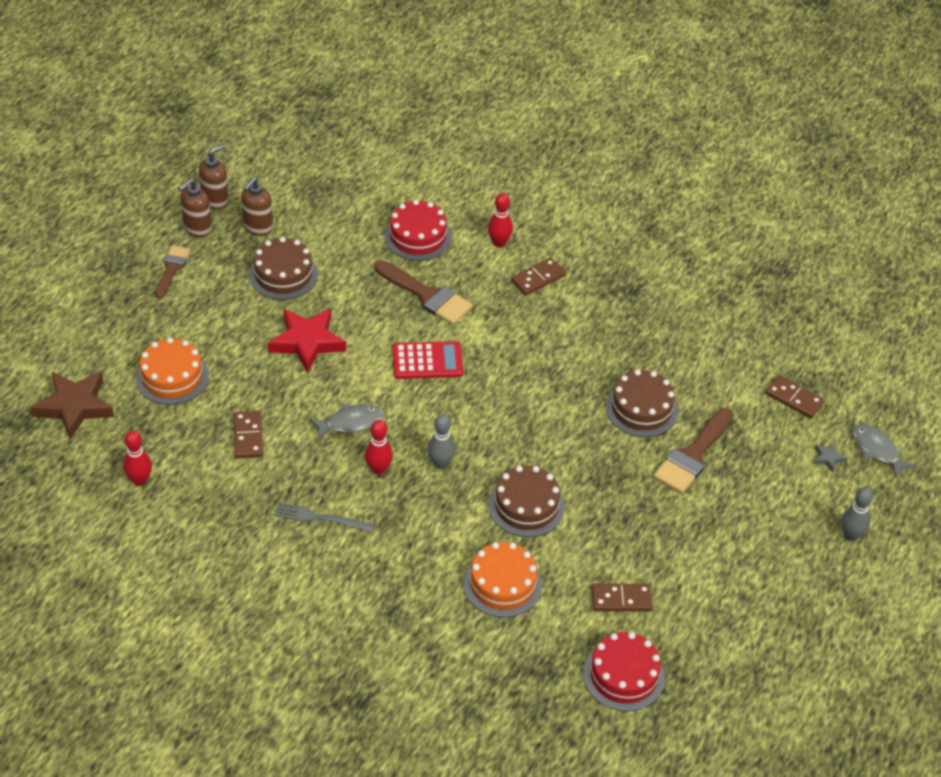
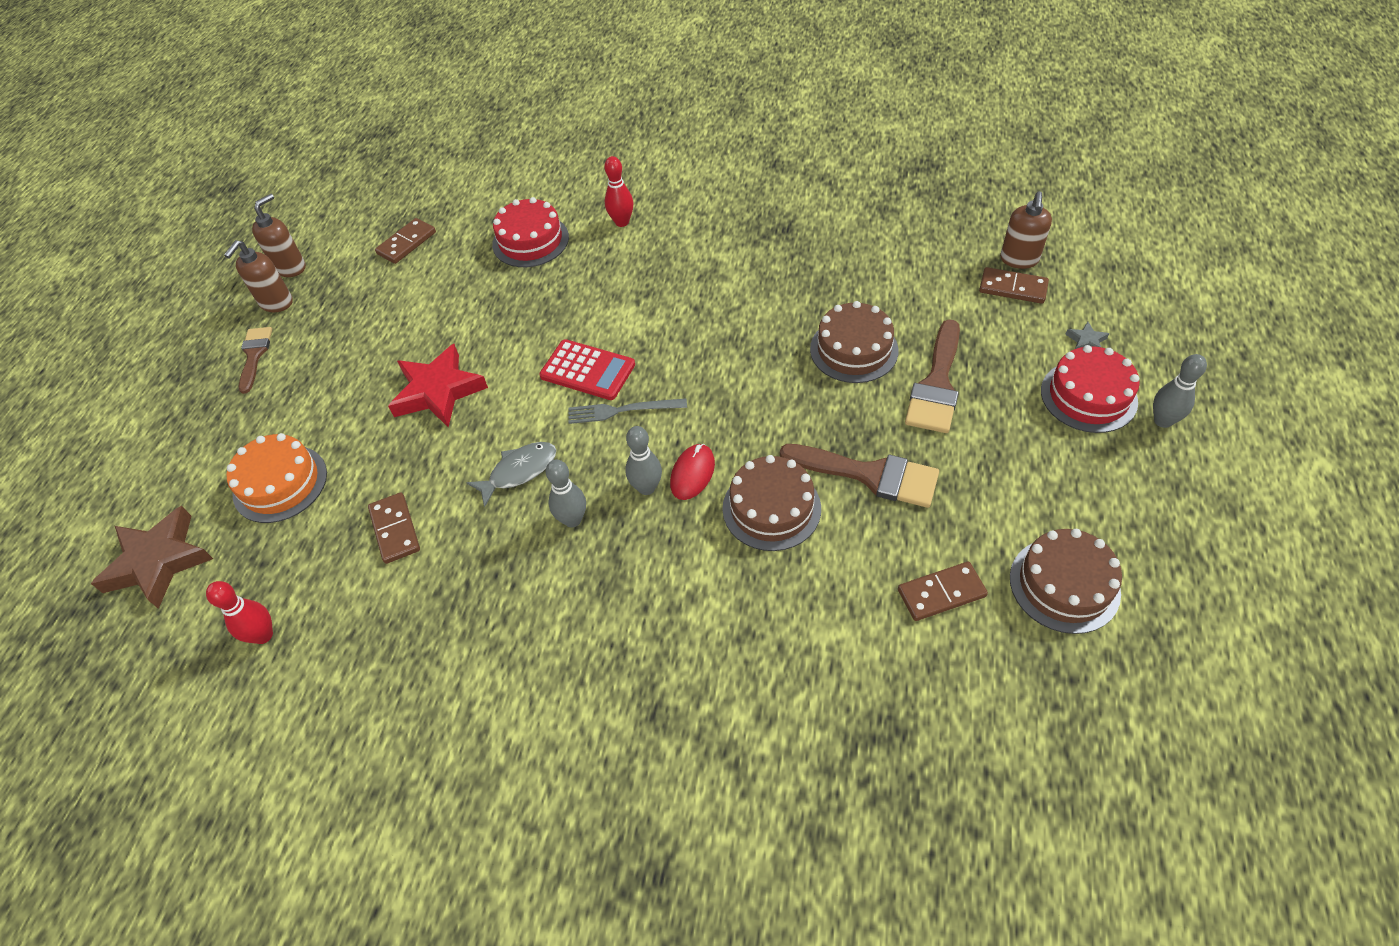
camera: 10 degrees left, 5 degrees up
brown soap dispenser [241,178,273,236] -> brown soap dispenser moved to [1000,191,1052,269]
brown cake [249,237,318,300] -> brown cake moved to [1010,529,1122,634]
grey fork [274,502,375,533] -> grey fork moved to [569,398,687,424]
red bowling pin [365,420,393,475] -> grey bowling pin [546,459,586,528]
brown brush [374,260,473,325] -> brown brush moved to [780,444,939,508]
red calculator [393,341,463,379] -> red calculator turned 45 degrees clockwise [539,339,635,400]
orange cake [463,542,542,618] -> none
brown domino [511,257,566,296] -> brown domino moved to [375,218,436,264]
red cake [583,632,665,712] -> red cake moved to [1041,345,1140,433]
grey fish [853,423,916,479] -> none
none -> red mouse [670,444,715,500]

